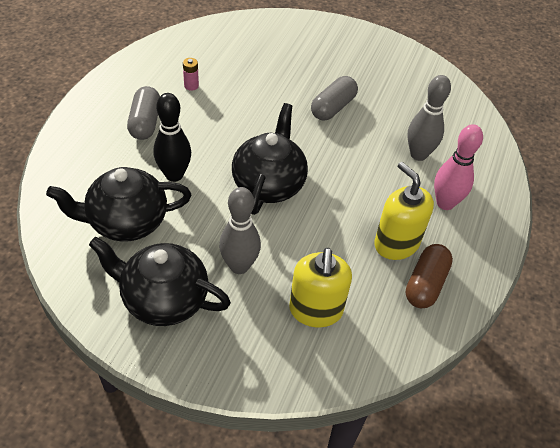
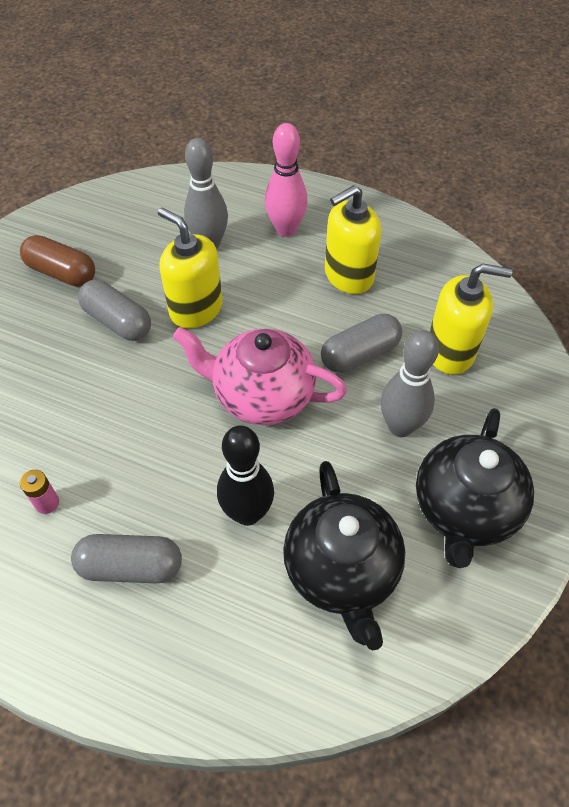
camera: 85 degrees left, 5 degrees up
black teapot [232,103,308,215] -> pink teapot [173,327,347,425]
brown capsule [406,244,453,308] -> brown capsule moved to [20,235,95,286]
none -> yellow soap dispenser [158,208,223,329]
none -> grey capsule [321,314,402,373]

